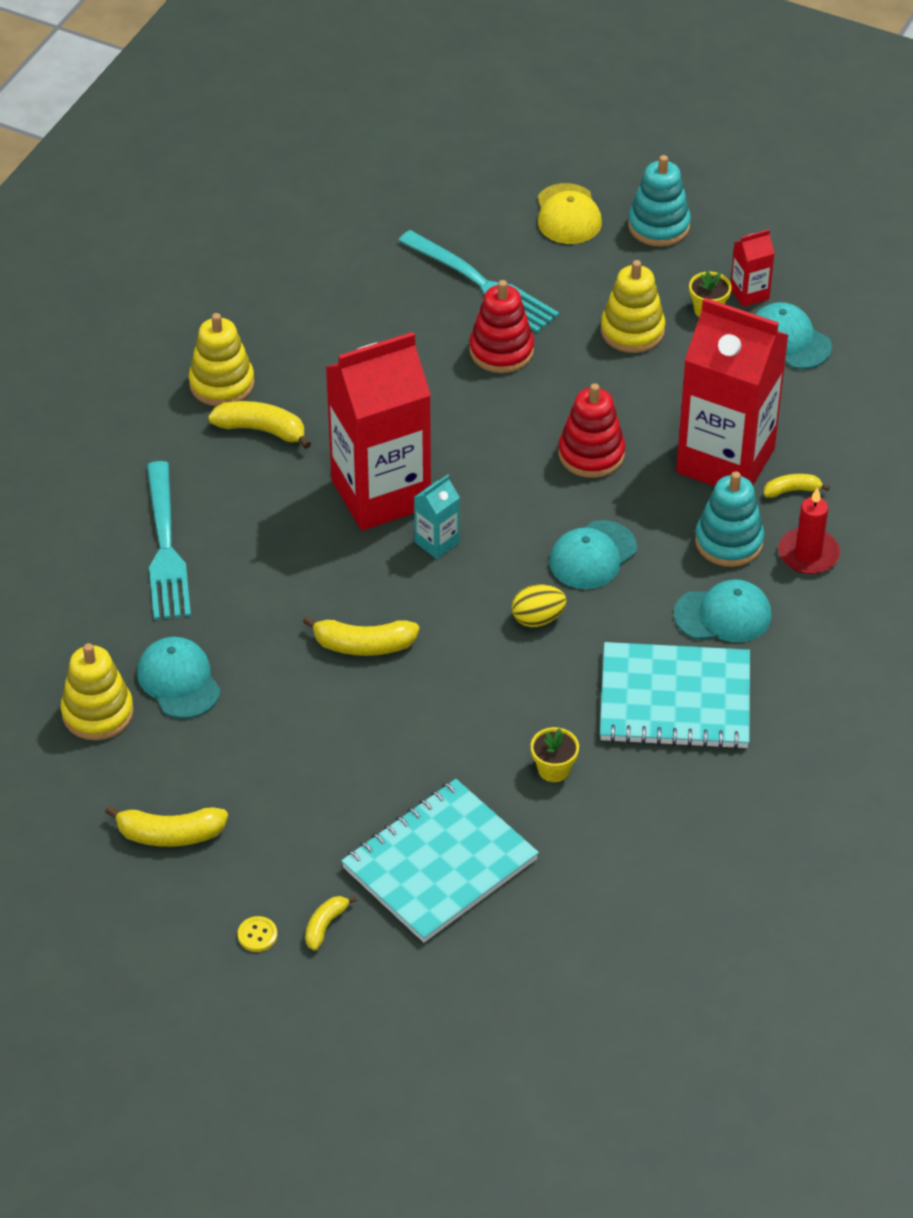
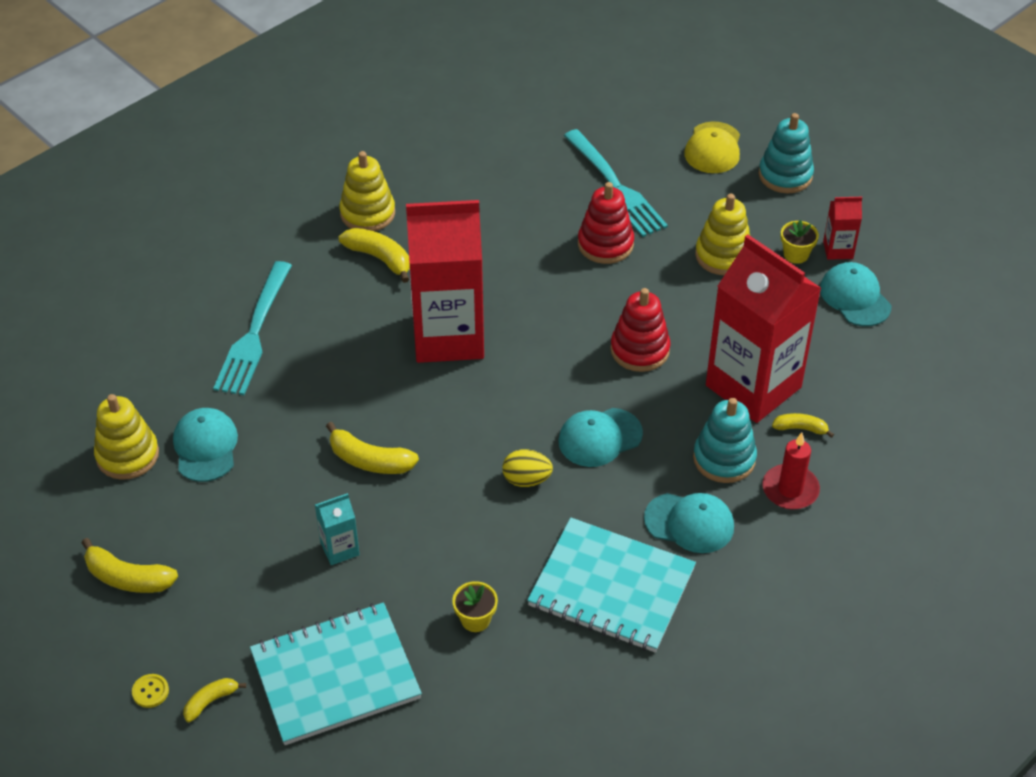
camera: 20 degrees right, 0 degrees up
turquoise carton [414,475,460,559] -> turquoise carton moved to [315,493,360,565]

